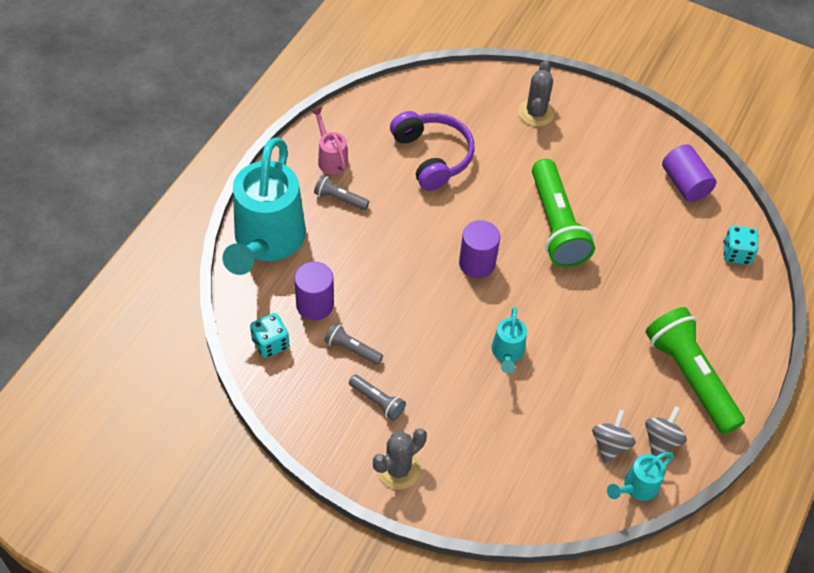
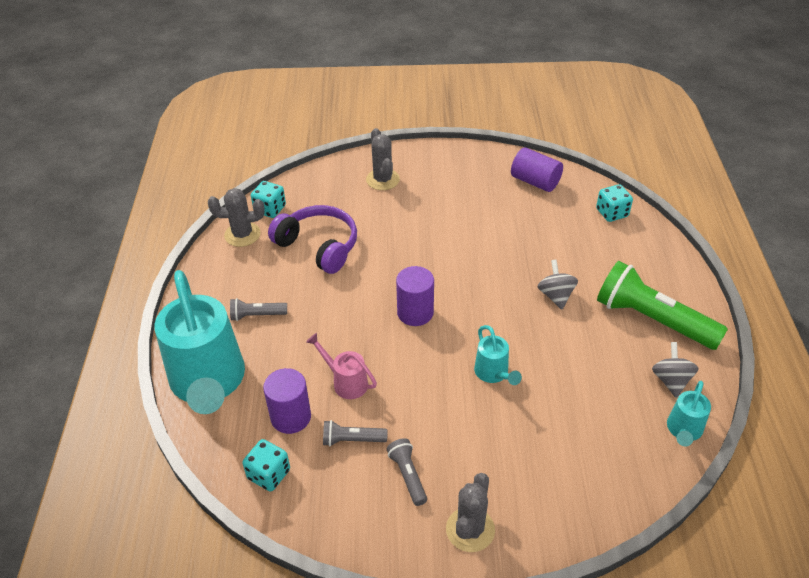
camera: 25 degrees left, 10 degrees down
pink watering can [311,107,348,175] -> pink watering can moved to [306,333,377,399]
grey flashlight [349,375,406,421] -> grey flashlight turned 120 degrees counterclockwise [387,438,427,506]
green flashlight [532,159,595,268] -> none
grey spinning top [592,410,636,463] -> grey spinning top moved to [538,260,578,310]
none -> grey cactus [208,188,265,247]
none -> turquoise dice [251,181,286,218]

